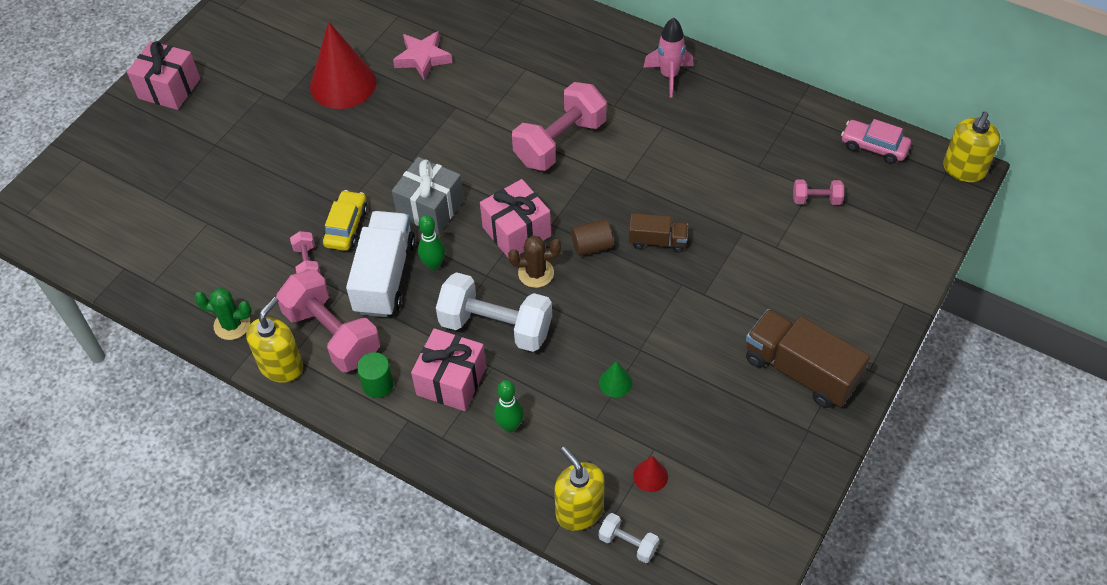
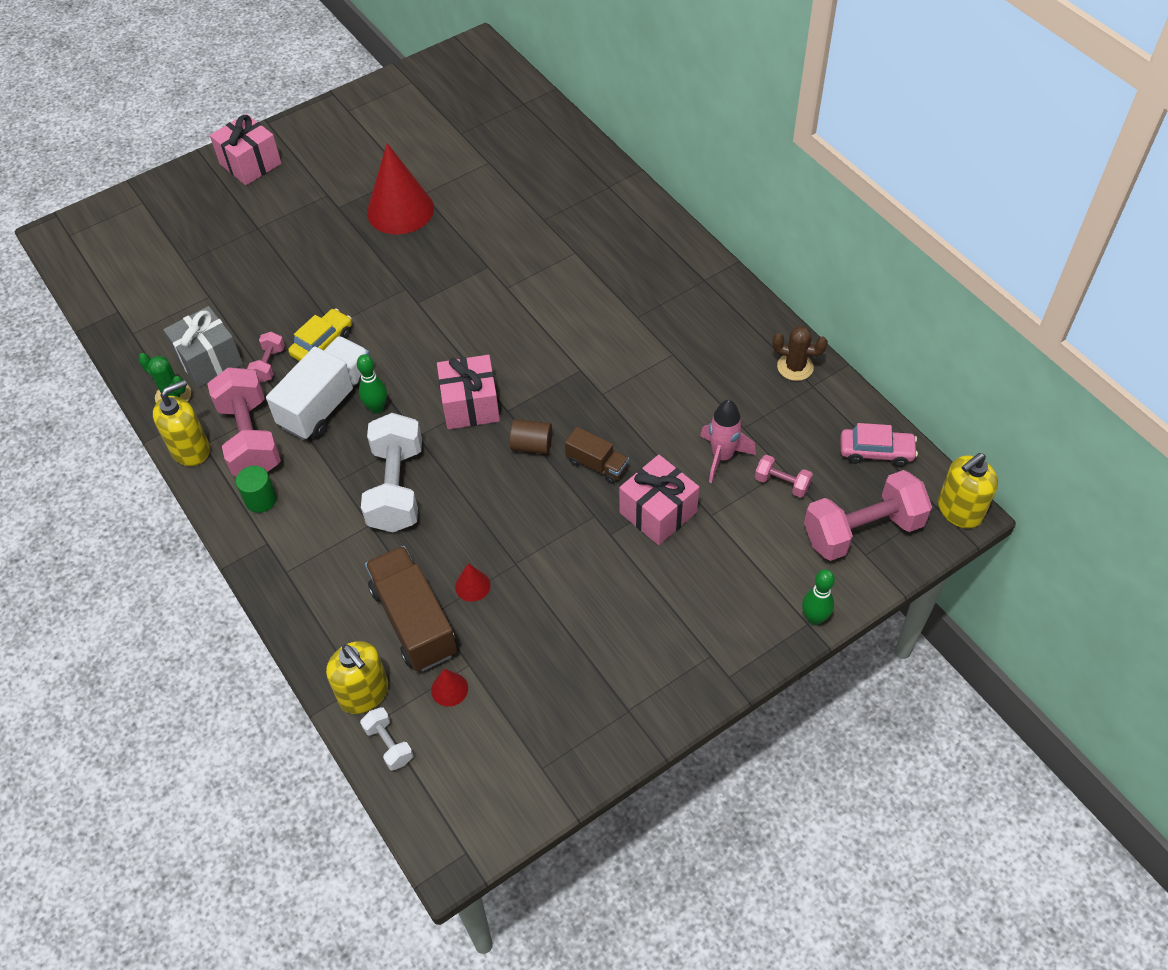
camera: 25 degrees right, 0 degrees up
grey gift [392,157,464,234] -> grey gift moved to [163,306,243,388]
pink star [393,31,452,81] -> none
pink gift [411,328,486,411] -> pink gift moved to [619,455,699,545]
white dumbbell [436,272,552,352] -> white dumbbell turned 45 degrees clockwise [361,413,422,532]
green bowling pin [494,380,524,432] -> green bowling pin moved to [802,569,835,625]
brown cactus [508,235,561,288] -> brown cactus moved to [772,326,828,381]
pink dumbbell [512,82,607,171] -> pink dumbbell moved to [804,470,932,561]
yellow soap dispenser [554,446,604,531] -> yellow soap dispenser turned 150 degrees clockwise [326,641,389,714]
green cone [599,361,632,397] -> red cone [455,563,490,602]
pink rocket [643,18,694,98] -> pink rocket moved to [700,400,756,483]
brown truck [746,309,870,408] -> brown truck moved to [365,546,457,671]
pink car [841,119,911,164] -> pink car turned 135 degrees clockwise [841,423,918,467]

